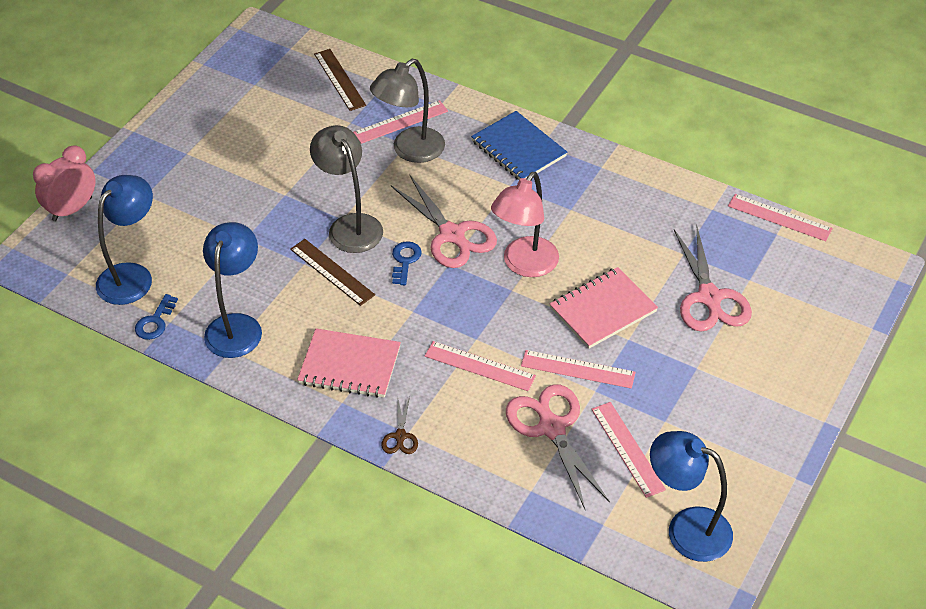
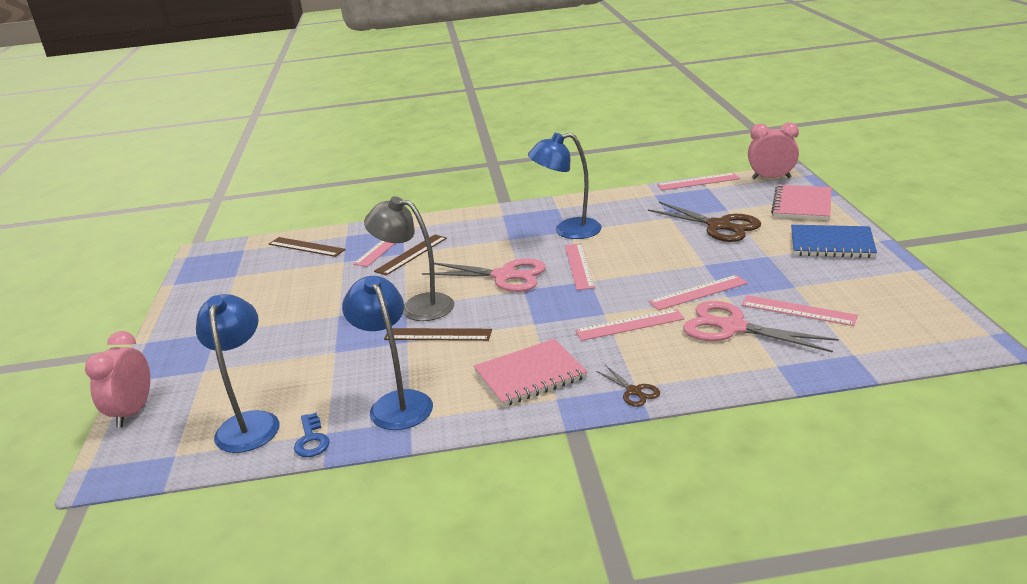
camera: 35 degrees left, 20 degrees down
grey lamp [370,59,445,163] -> brown ruler [374,235,447,276]
blue key [392,241,422,285] -> none
blue notebook [471,111,567,180] -> blue notebook moved to [791,225,877,258]
pink lamp [491,172,559,277] -> pink ruler [565,243,595,290]
pink notebook [550,267,658,349] -> pink notebook moved to [771,185,832,220]
blue lamp [650,431,733,562] -> blue lamp moved to [528,133,602,239]
pink scissors [674,227,752,331] -> brown scissors [648,202,761,242]
none -> pink clock [748,122,799,179]

